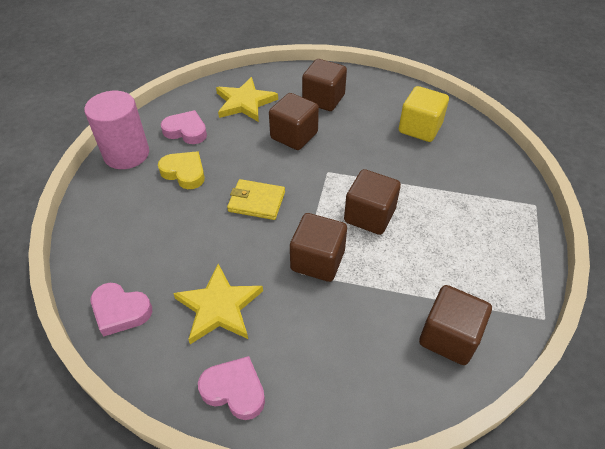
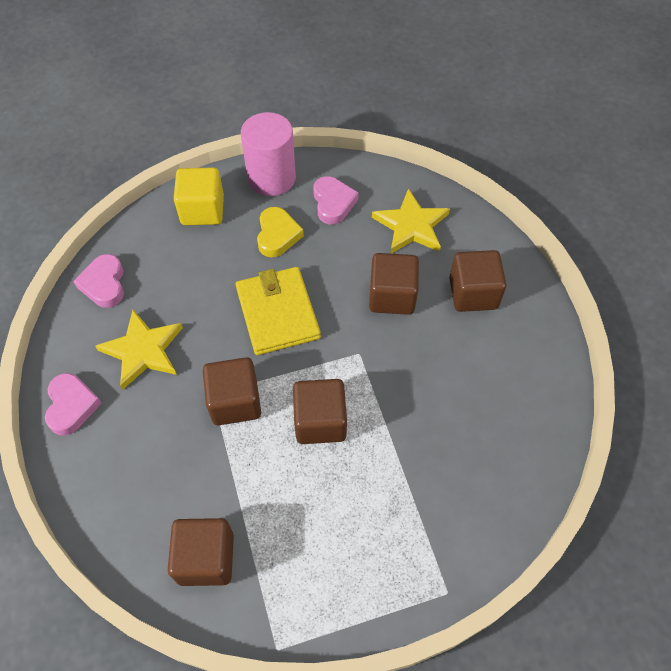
camera: 60 degrees right, 10 degrees up
yellow wallet [227,179,285,220] -> yellow wallet [236,267,321,355], size x1.53
yellow cube [399,86,449,142] -> yellow cube moved to [174,167,224,225]

